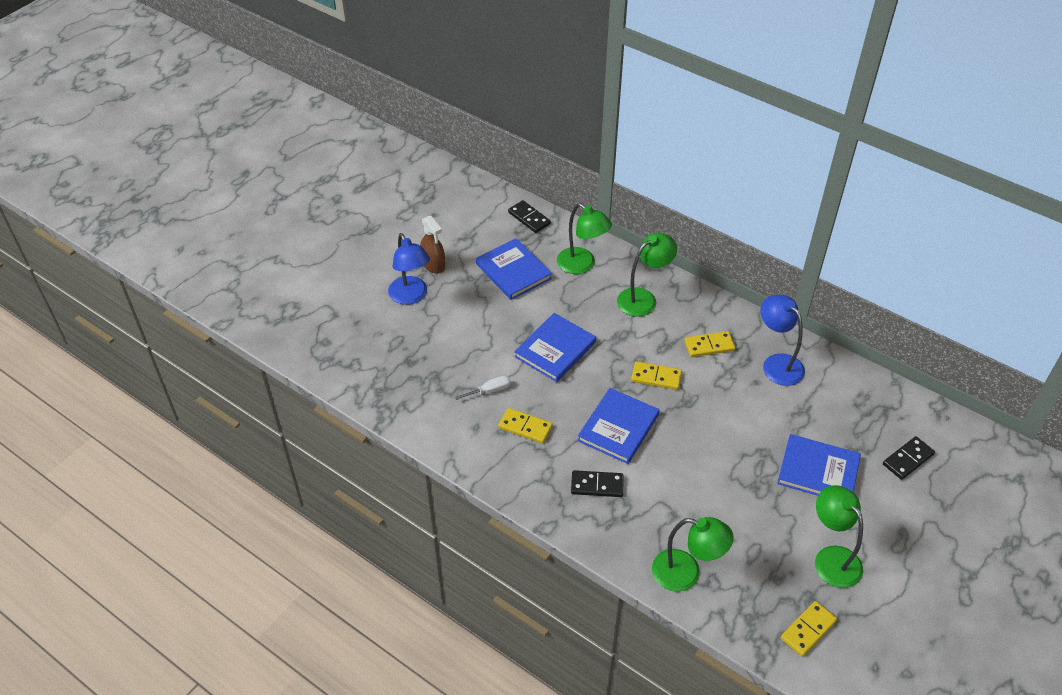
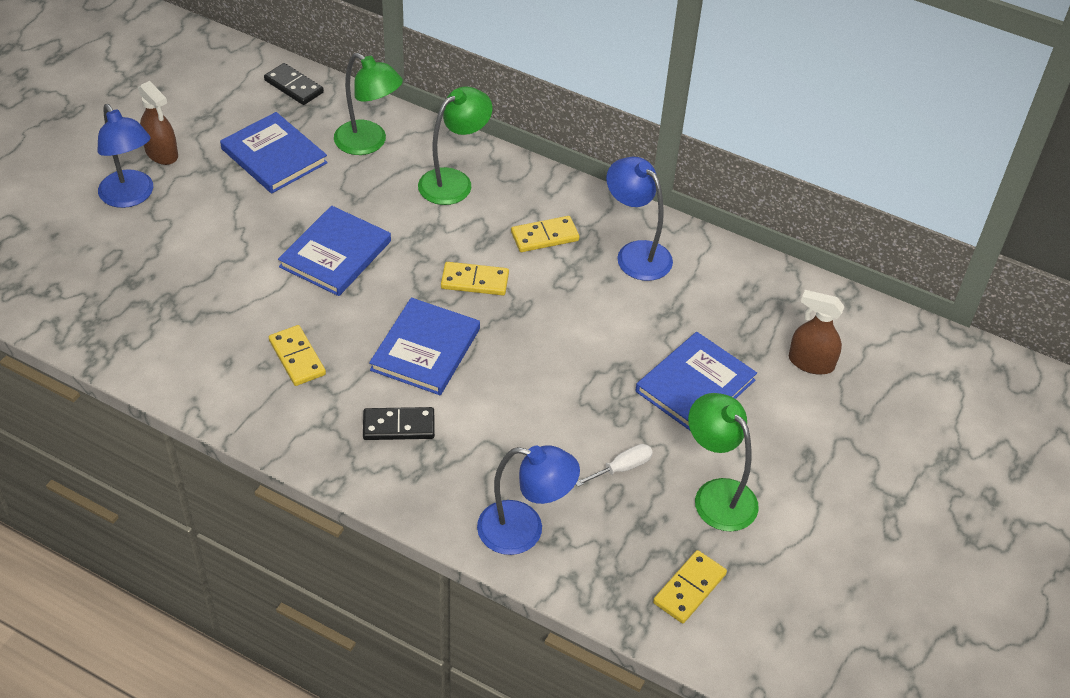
camera: 10 degrees left, 0 degrees up
white screwdriver [455,376,511,400] -> white screwdriver moved to [576,444,653,487]
yellow domino [498,408,553,444] -> yellow domino turned 45 degrees clockwise [269,325,326,386]
green lamp [652,517,734,592] -> blue lamp [477,445,580,555]
blue book [777,434,861,496] -> blue book turned 60 degrees counterclockwise [636,332,757,430]
black domino [883,436,935,480] -> brown spray bottle [789,290,845,375]

